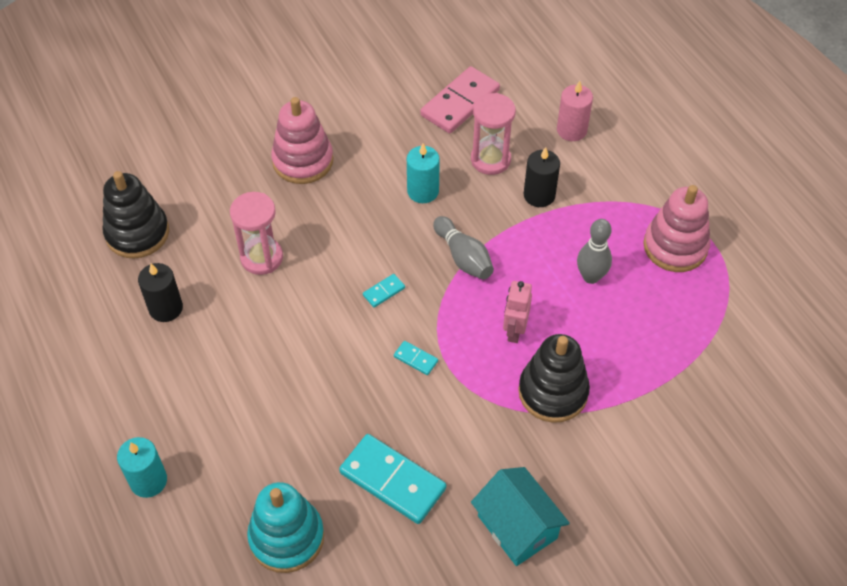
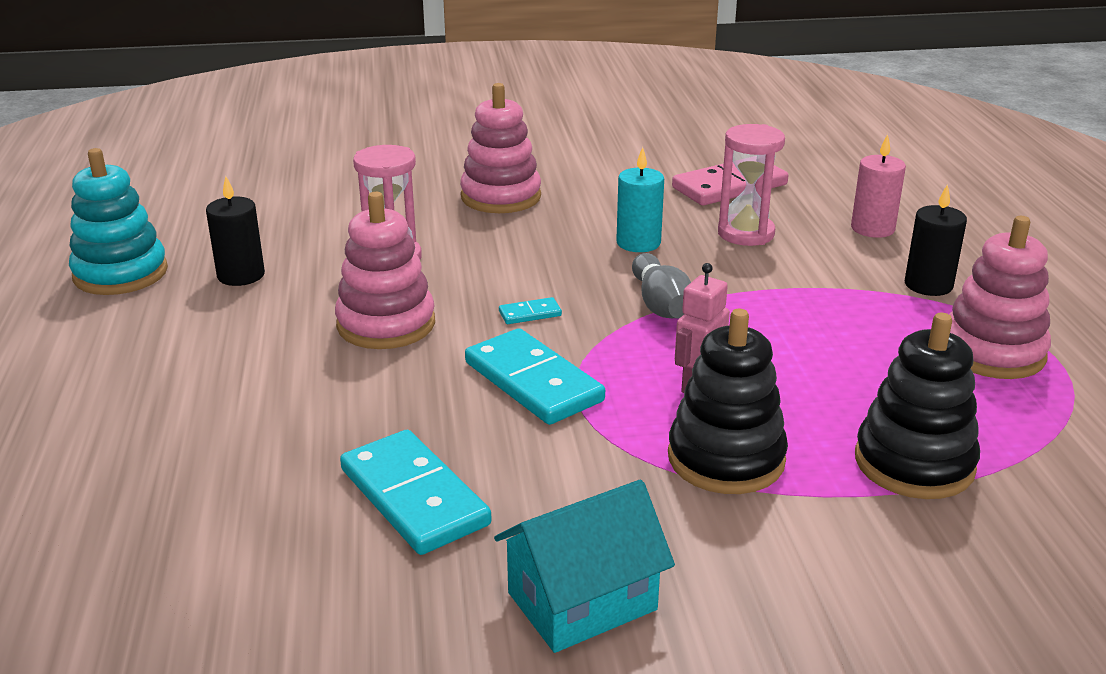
camera: 20 degrees right, 25 degrees down
black stacking toy [102,171,169,259] -> black stacking toy moved to [855,313,980,499]
turquoise candle [117,437,167,498] -> none
turquoise stacking toy [247,482,324,573] -> turquoise stacking toy moved to [69,148,168,295]
turquoise domino [394,341,438,375] -> turquoise domino [465,328,605,425], size x2.26
turquoise house [471,467,570,566] -> turquoise house turned 75 degrees clockwise [494,480,675,653]
black candle [524,147,560,207] -> black candle moved to [905,184,967,296]
grey bowling pin [577,219,612,284] -> none
none -> pink stacking toy [335,192,435,349]

